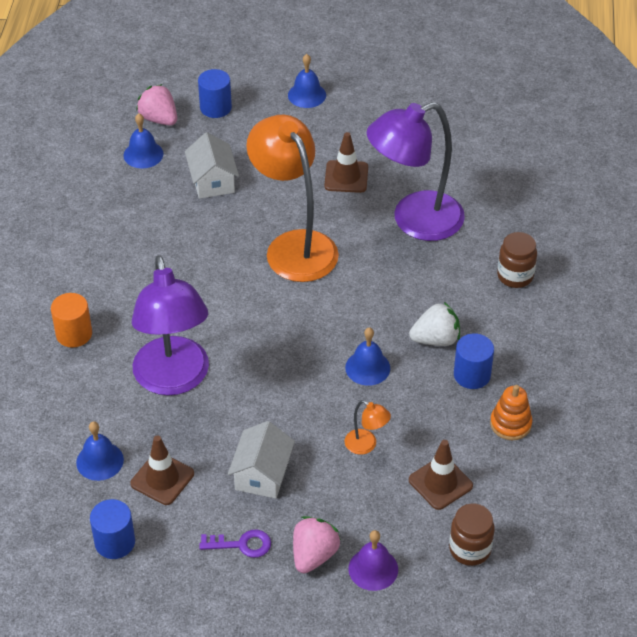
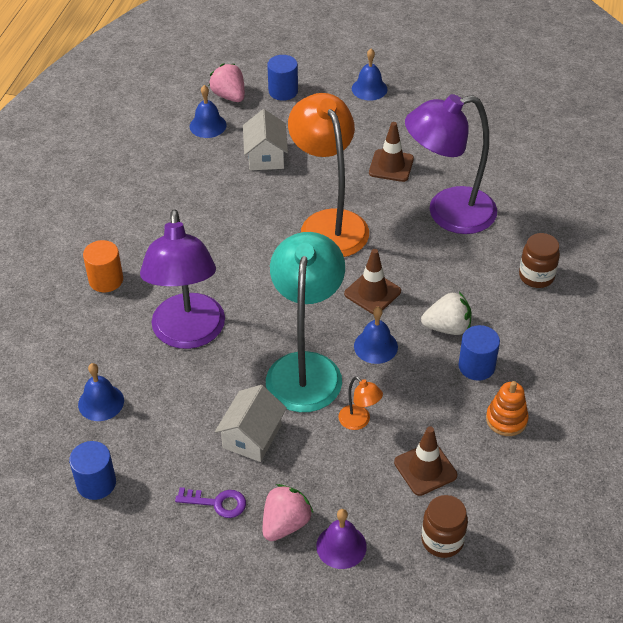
camera: 10 degrees right, 0 degrees up
brown traffic cone [130,435,194,505] -> brown traffic cone moved to [344,249,401,314]
none -> turquoise lamp [266,232,345,412]

